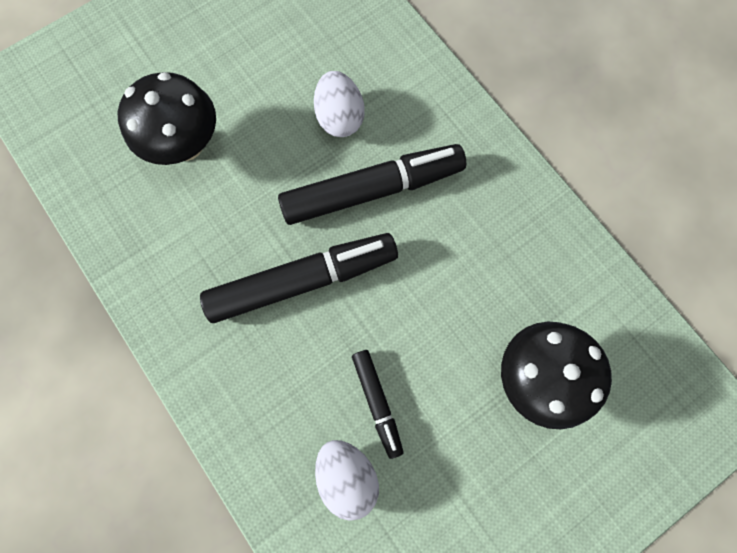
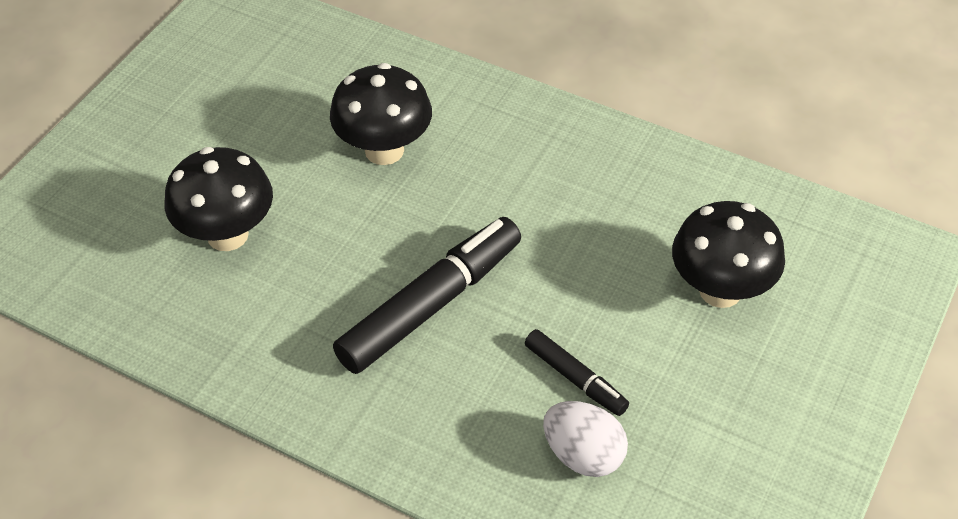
camera: 25 degrees left, 25 degrees down
black marker [278,144,466,225] -> none
white egg [314,71,365,137] -> black mushroom [330,63,432,165]

